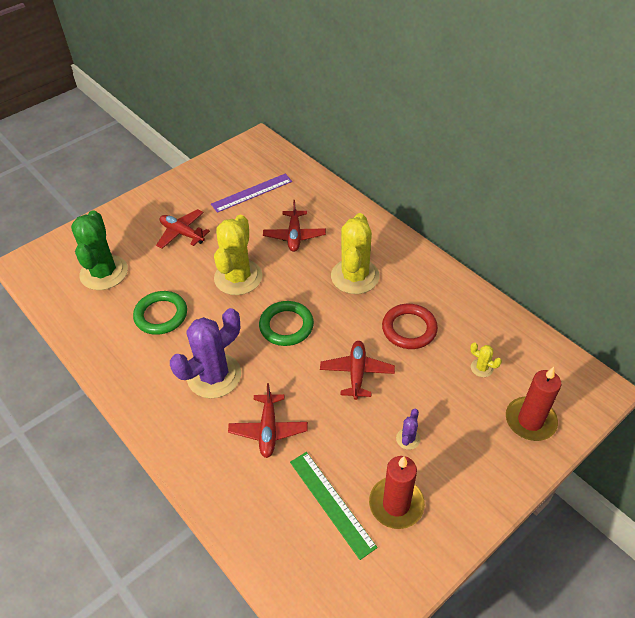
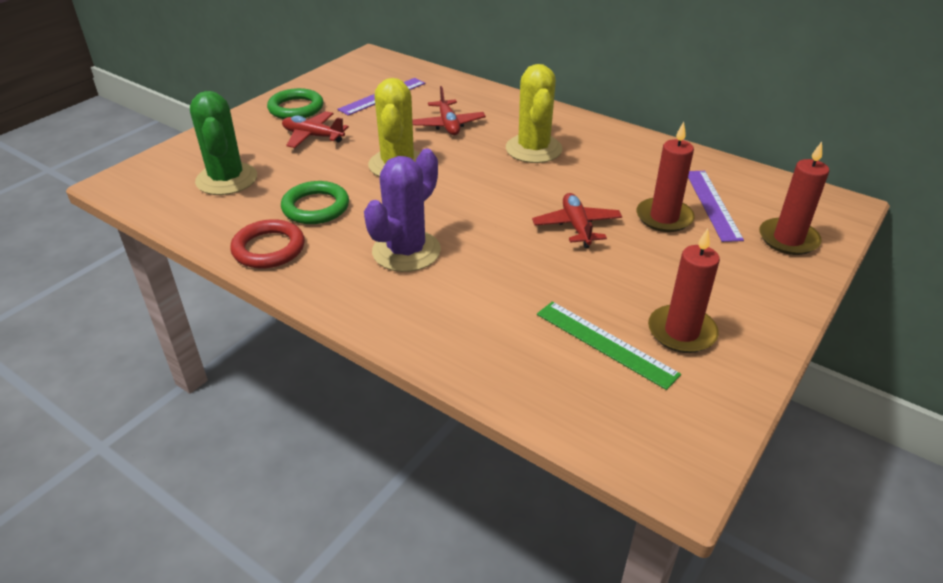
camera: 15 degrees left, 10 degrees down
red plane [228,383,308,458] -> none
green ring [259,301,314,346] -> green ring moved to [267,88,323,119]
red ring [382,304,438,349] -> red ring moved to [230,219,305,268]
purple cactus [396,409,421,450] -> none
yellow cactus [470,342,502,377] -> purple ruler [688,171,744,242]
none -> red candle [636,122,695,232]

